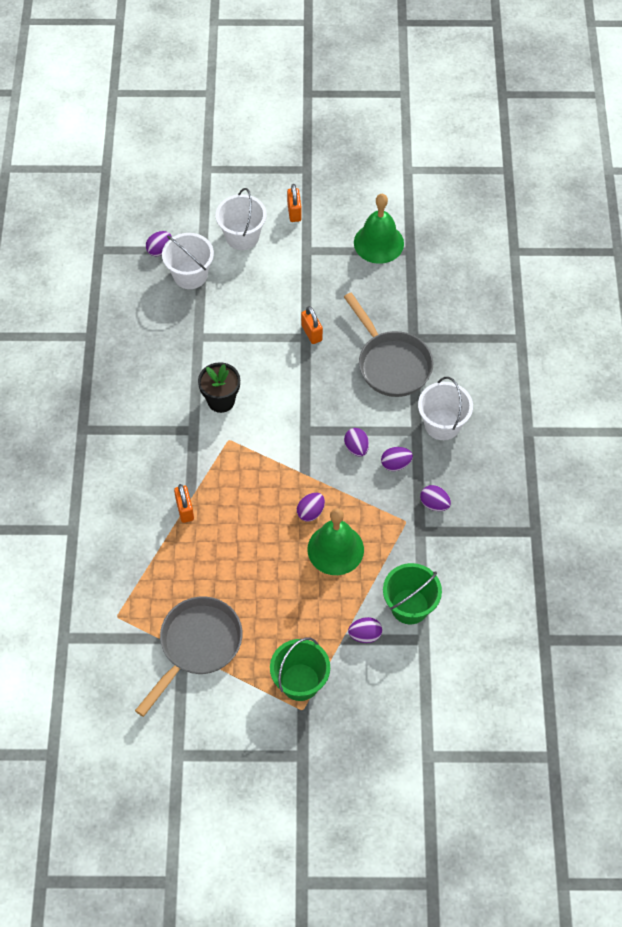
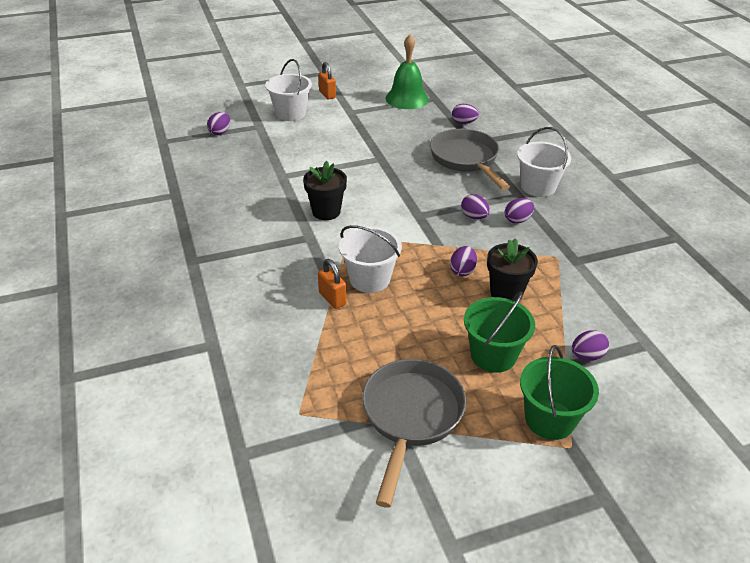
camera: 20 degrees left, 20 degrees down
white bucket [162,233,214,289] -> white bucket moved to [339,225,402,293]
orange padlock [301,306,323,344] -> none
green bell [307,508,364,575] -> black flower pot [487,238,538,302]
grey pan [344,293,433,397] -> grey pan turned 150 degrees counterclockwise [430,129,510,190]
green bucket [383,563,442,624] -> green bucket moved to [464,291,535,373]
purple egg [420,485,451,511] -> purple egg moved to [452,104,479,124]

